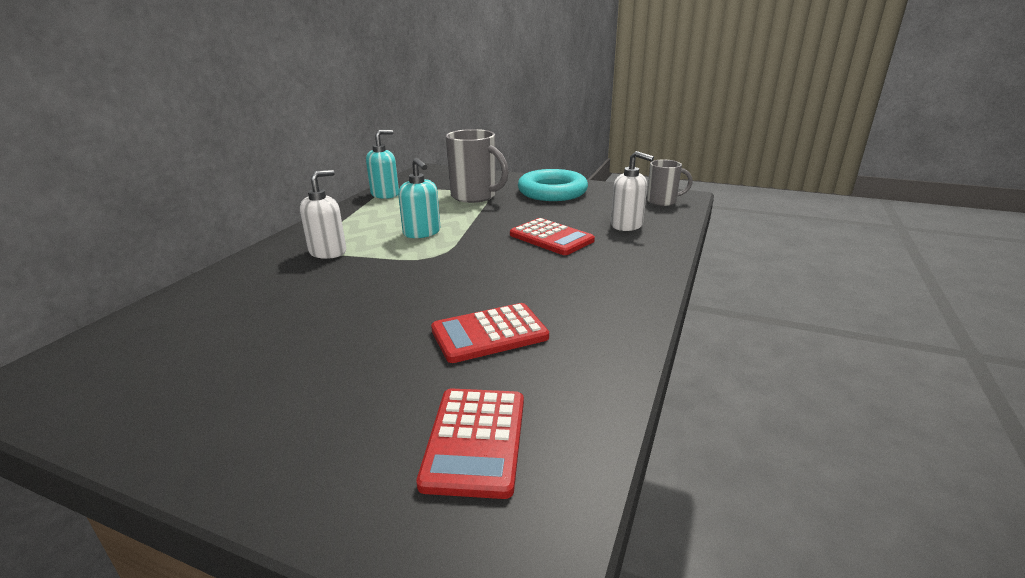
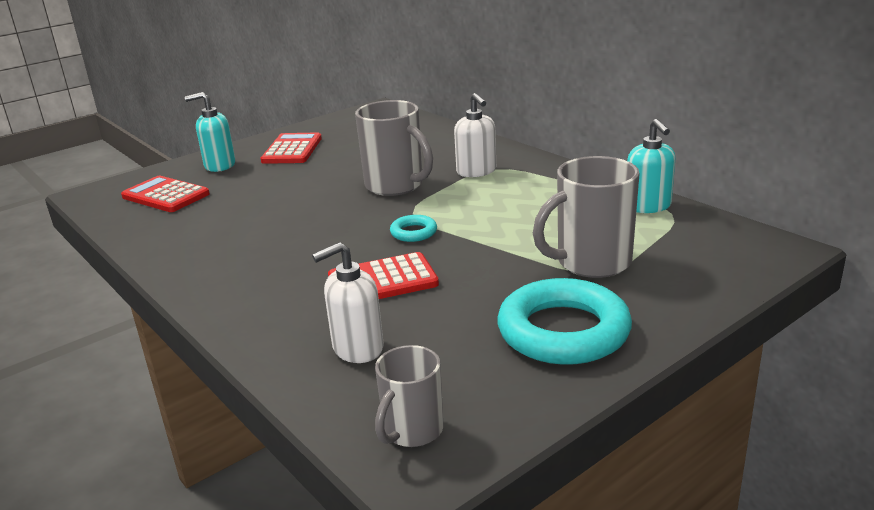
camera: 120 degrees right, 0 degrees up
turquoise soap dispenser [398,158,440,238] -> turquoise soap dispenser moved to [185,92,235,172]
red calculator [431,303,549,363] -> red calculator moved to [261,132,322,164]
none -> grey mug [355,100,433,196]
none -> turquoise ring [390,215,437,242]

